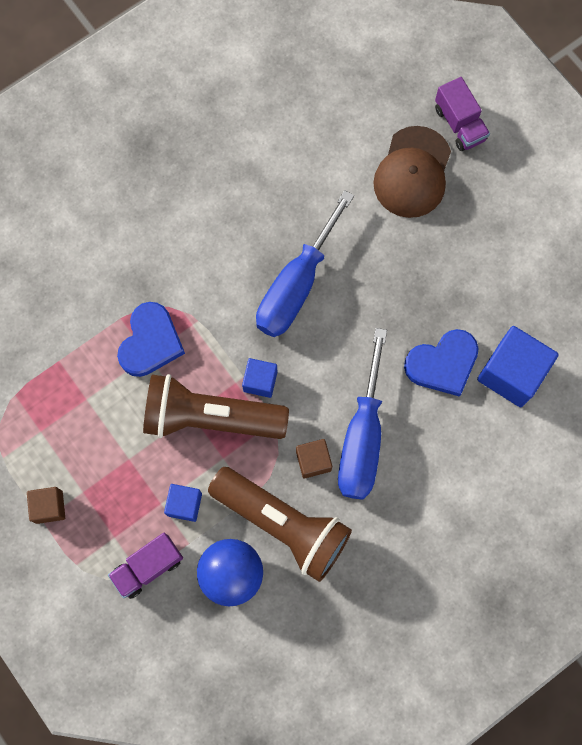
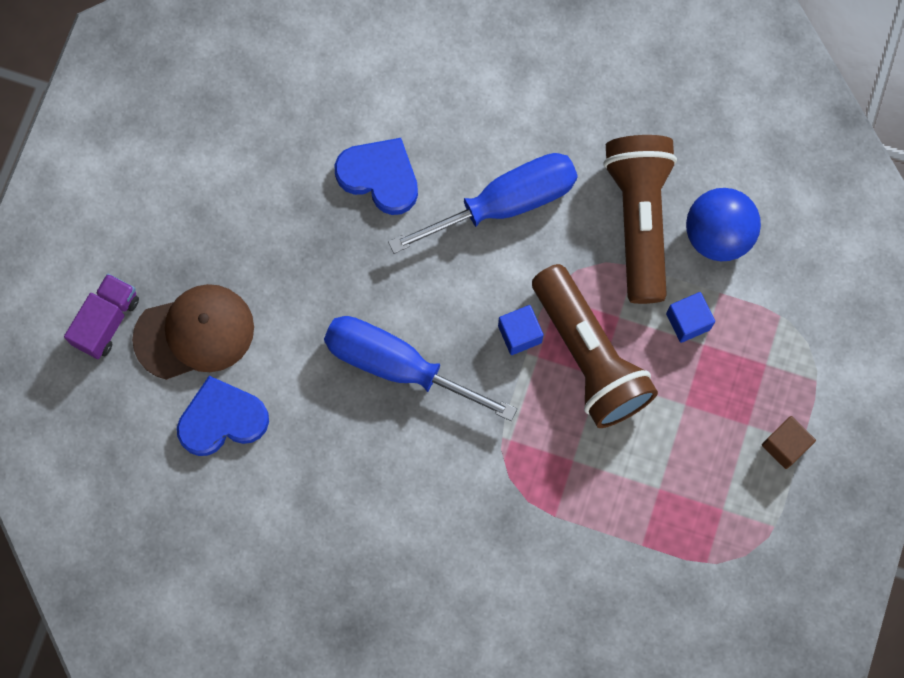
camera: 125 degrees left, 0 degrees up
purple truck [108,533,183,599] -> none
blue heart [117,302,185,377] -> blue heart moved to [177,376,269,456]
blue screwdriver [256,190,354,337] -> blue screwdriver turned 150 degrees counterclockwise [324,316,517,421]
brown cube [296,439,332,479] -> none
blue cube [477,326,559,407] -> none

